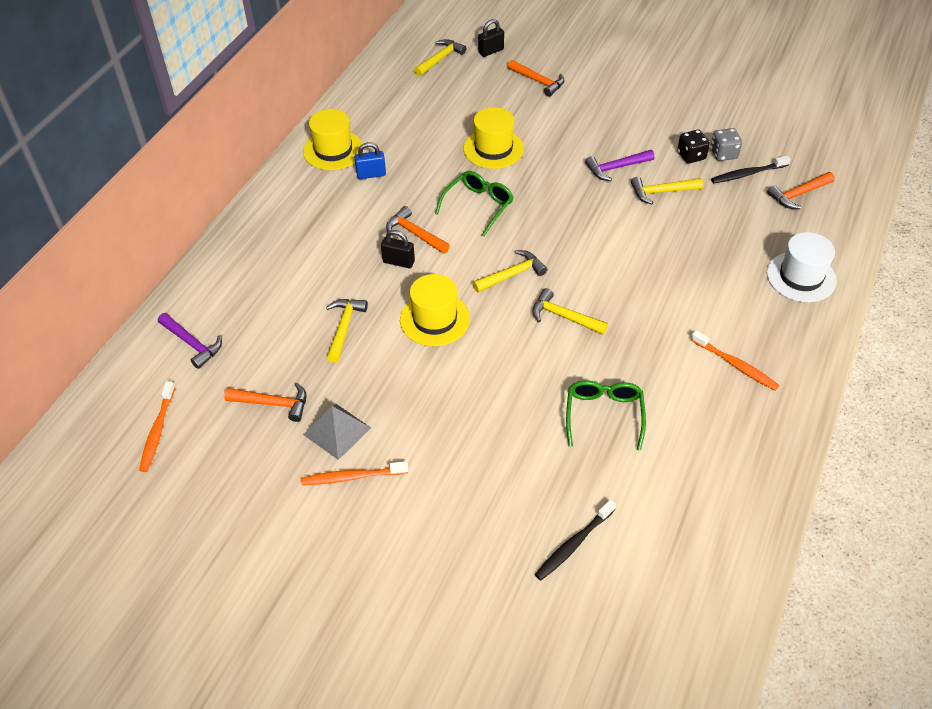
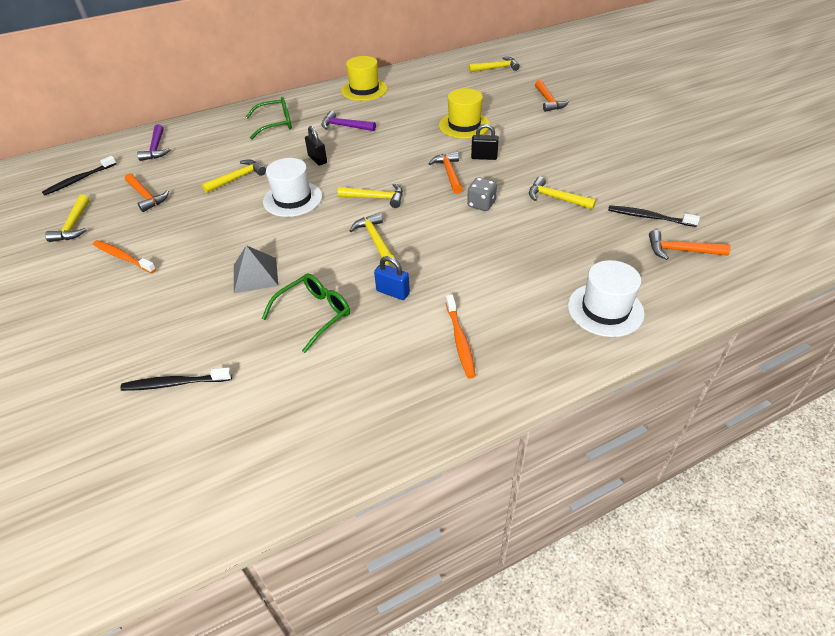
camera: 40 degrees right, 5 degrees down
orange toothbrush [139,381,175,472] -> black toothbrush [42,156,117,195]
grey pyramid [303,404,371,460] -> grey pyramid moved to [234,245,278,293]
blue padlock [354,142,386,179] -> blue padlock moved to [374,256,410,300]
orange hammer [386,206,450,254] -> orange hammer moved to [428,152,463,194]
yellow hat [400,274,470,346] -> white hat [263,158,322,217]
green glasses [435,171,514,237] -> green glasses moved to [246,97,292,139]
black padlock [478,19,504,57] -> black padlock moved to [471,124,499,160]
purple hammer [585,150,655,181] -> purple hammer moved to [321,111,376,131]
black dice [677,130,710,164] -> none
grey dice [711,128,742,161] -> grey dice moved to [467,177,497,211]
none -> yellow hammer [45,195,89,242]

